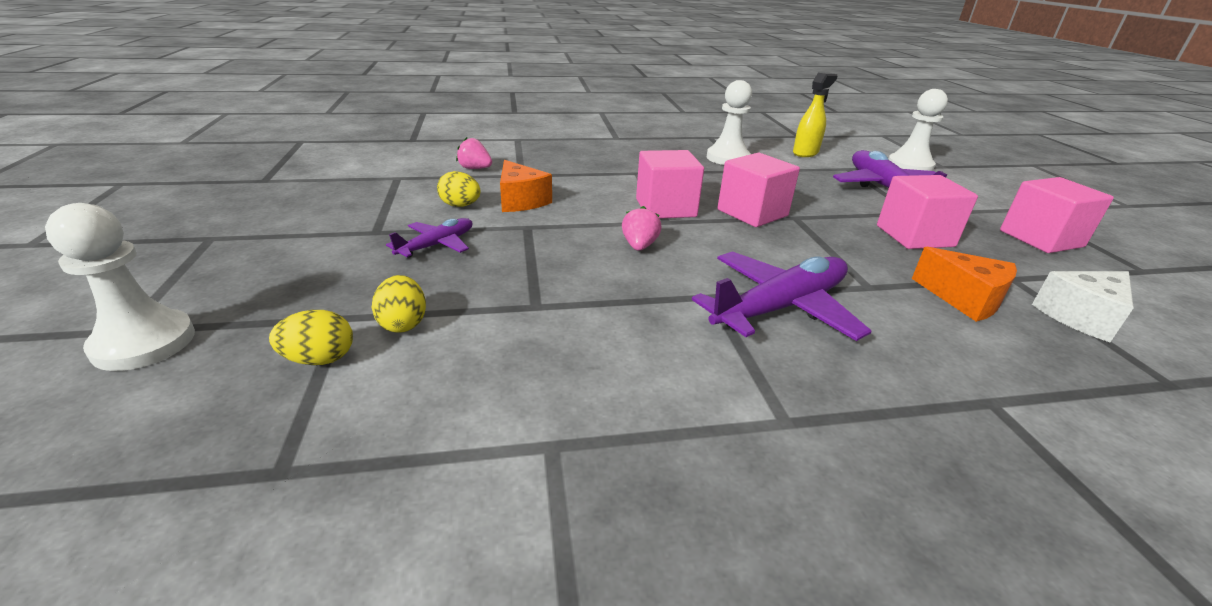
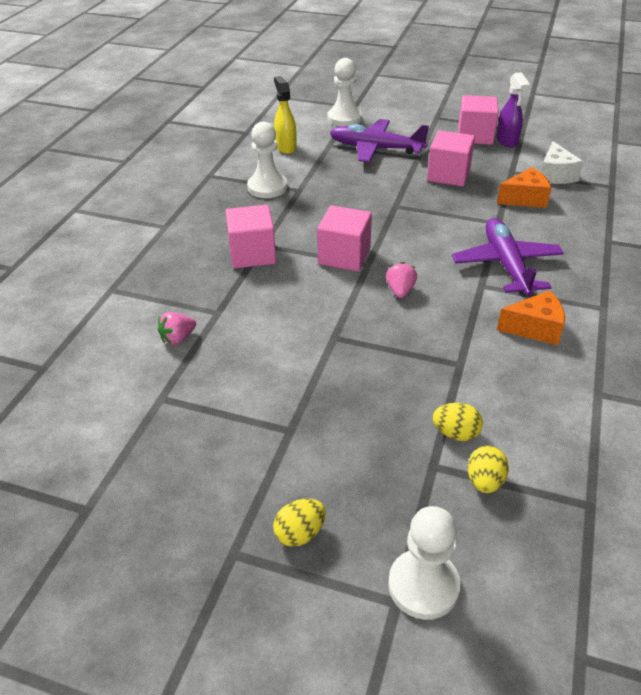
camera: 60 degrees left, 10 degrees up
purple plane [386,218,472,257] -> none
yellow egg [437,171,480,207] -> yellow egg moved to [273,498,326,547]
orange cheese [500,160,552,212] -> orange cheese moved to [497,290,565,345]
pink strawberry [622,206,662,251] -> pink strawberry turned 60 degrees clockwise [386,262,417,298]
pink cube [717,153,800,227] -> pink cube moved to [226,205,276,268]
none -> purple spray bottle [497,72,530,148]

